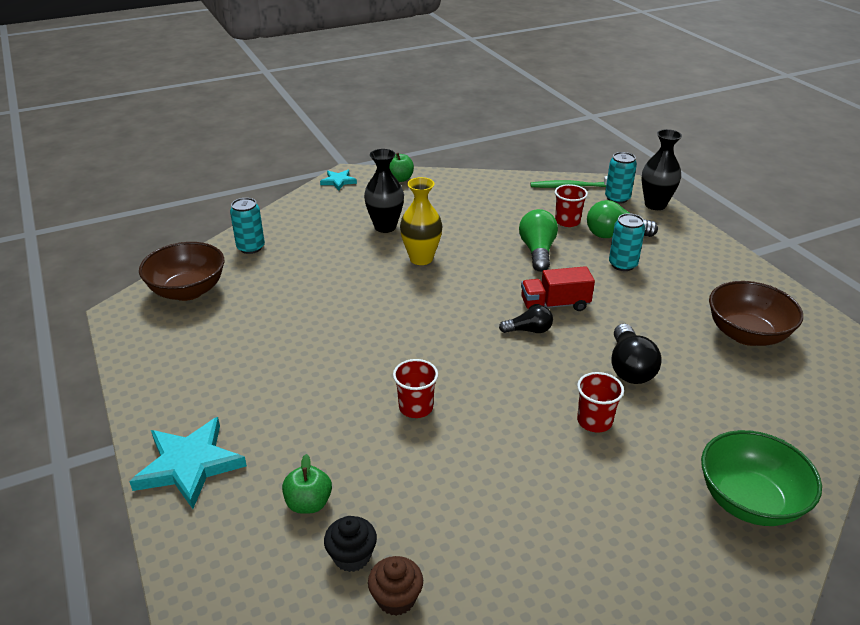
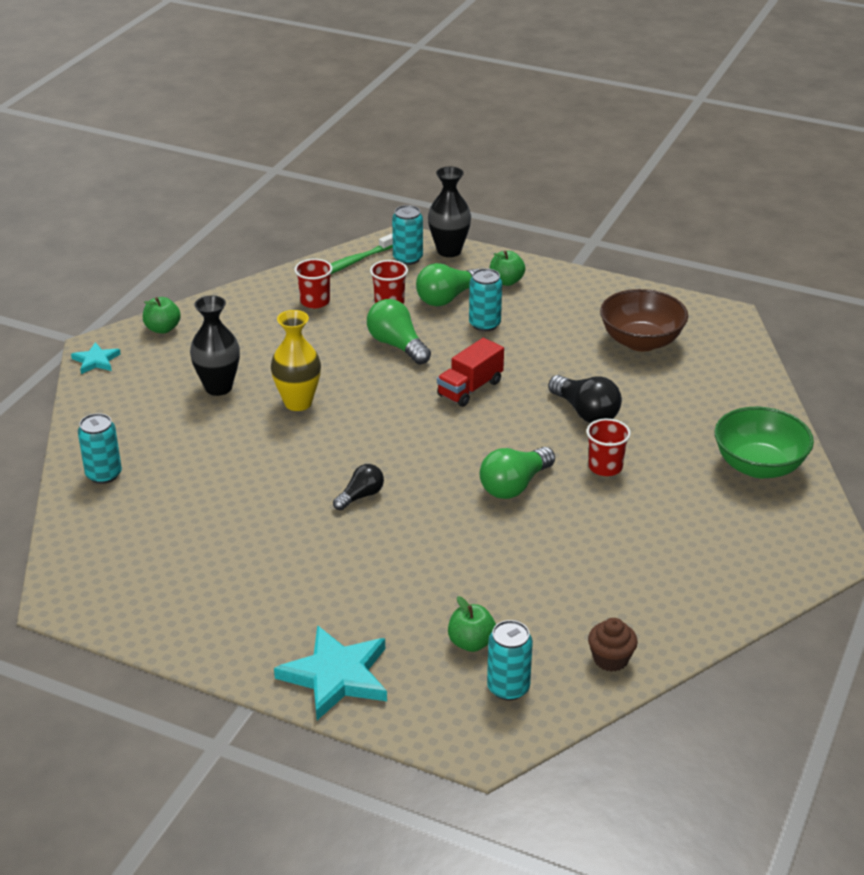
camera: 40 degrees left, 0 degrees up
brown bowl [139,242,224,301] -> none
black cupcake [324,516,377,572] -> none
red cup [393,359,438,418] -> red cup moved to [294,259,333,308]
black light bulb [499,305,553,333] -> black light bulb moved to [333,464,384,510]
none -> green light bulb [480,447,555,499]
none -> turquoise can [487,620,533,701]
none -> green apple [490,251,525,286]

